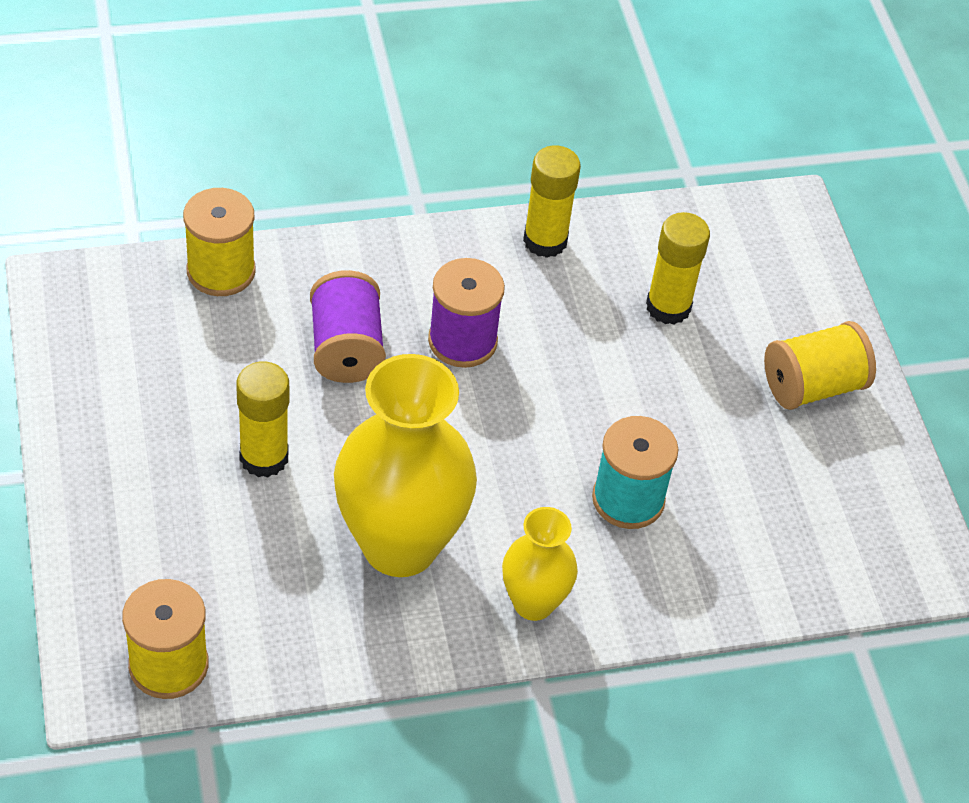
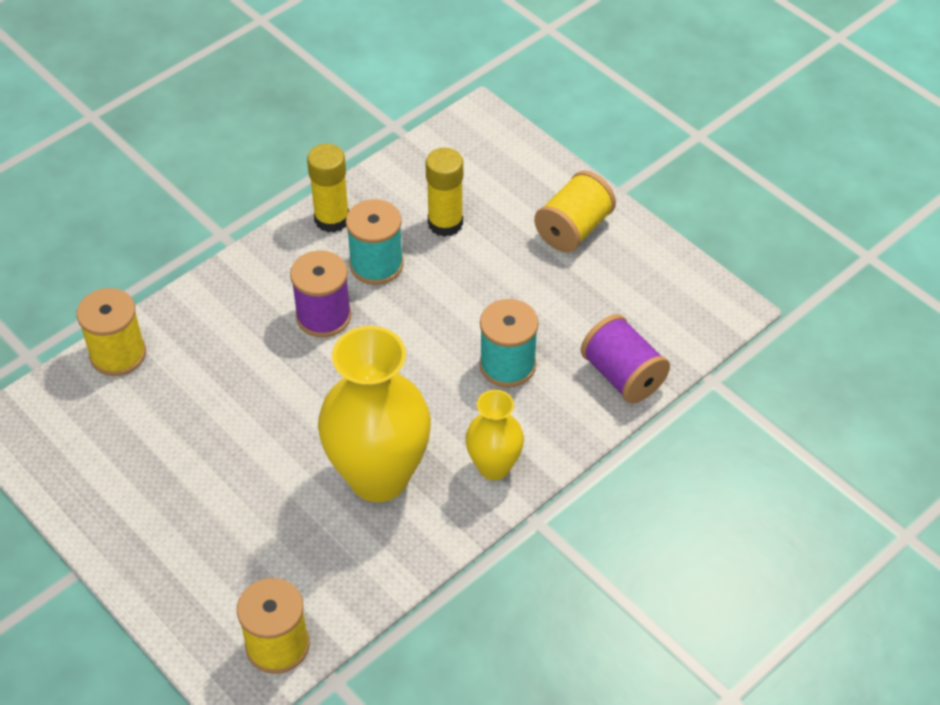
camera: 25 degrees left, 0 degrees up
yellow glue stick [236,361,289,478] -> none
purple spool [310,270,386,383] -> purple spool moved to [581,314,670,403]
none -> turquoise spool [346,199,403,285]

